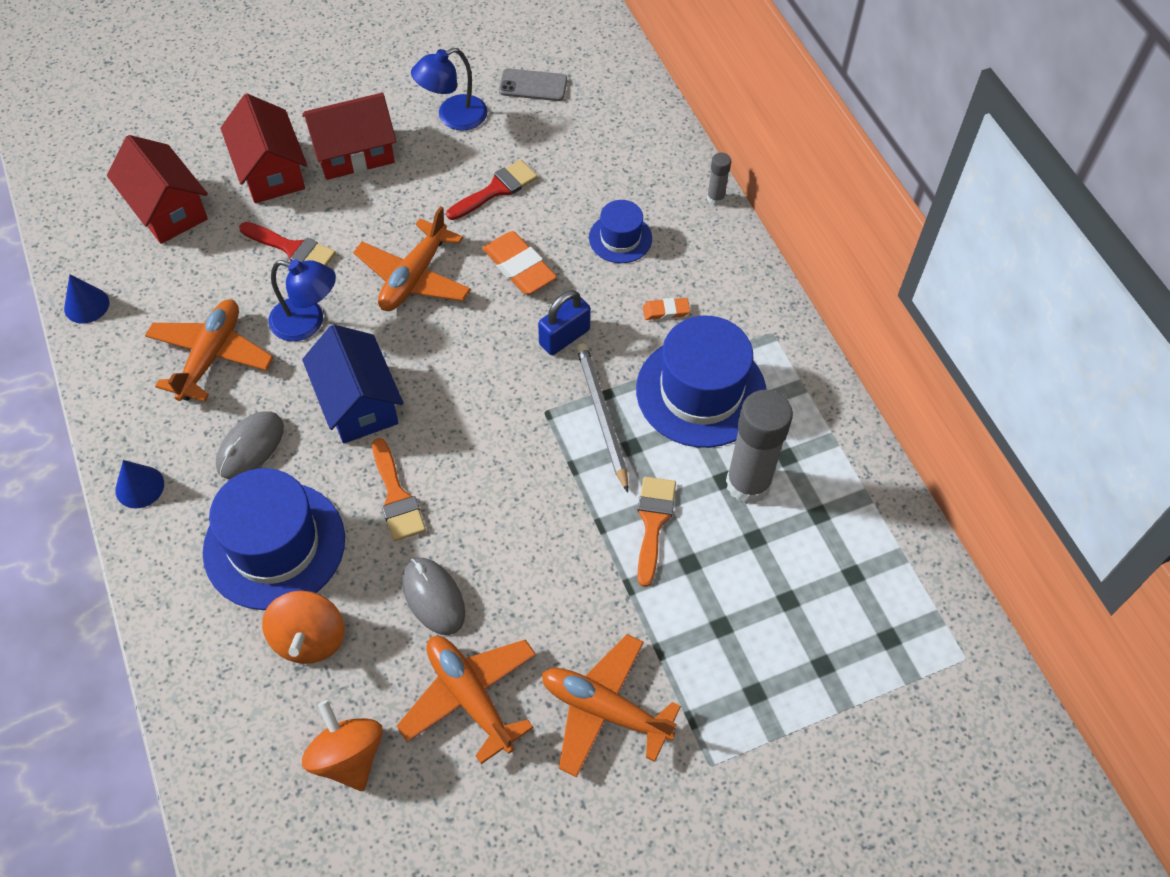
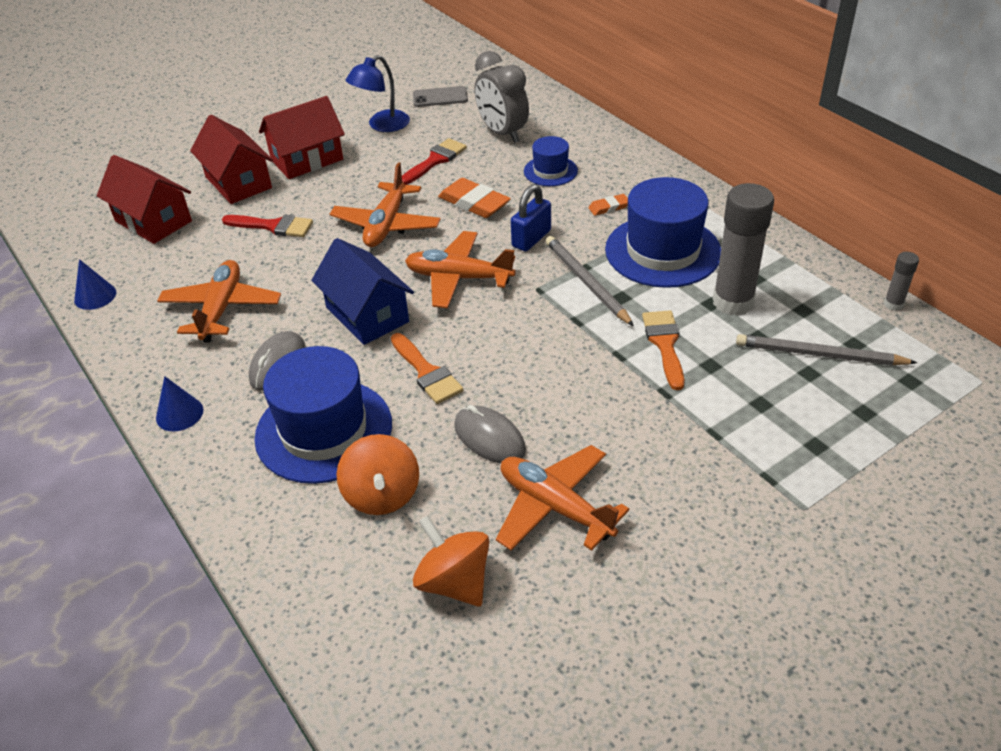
camera: 10 degrees left, 15 degrees down
blue lamp [268,259,336,341] -> none
orange plane [542,634,681,777] -> orange plane moved to [405,231,516,308]
grey glue stick [707,152,731,206] -> grey glue stick moved to [884,252,919,311]
none -> grey clock [475,51,529,143]
none -> grey pencil [736,334,917,366]

